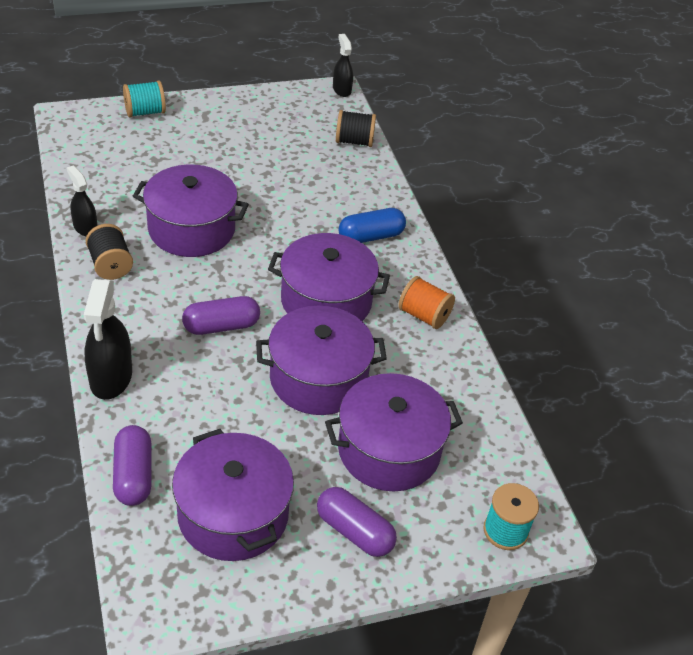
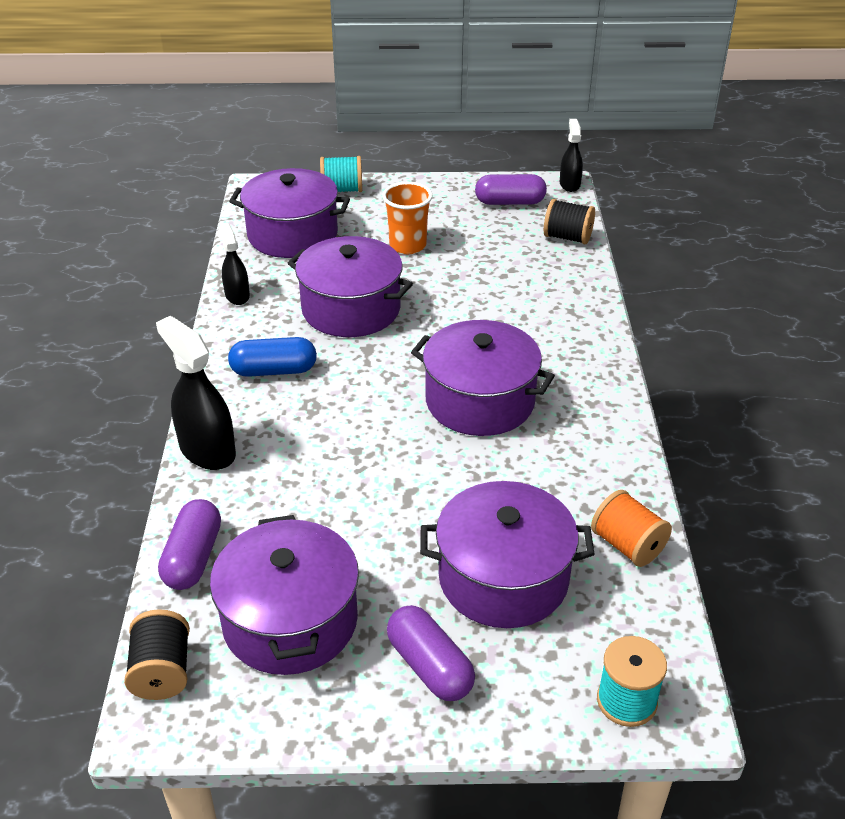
camera: 20 degrees right, 5 degrees down
black spray bottle [84,279,132,400] -> black spray bottle turned 120 degrees clockwise [156,316,236,470]
black spool [85,224,133,280] -> black spool moved to [124,609,190,700]
purple capsule [182,296,260,335] -> purple capsule moved to [475,174,547,205]
purple pot [256,306,387,415] -> purple pot moved to [229,168,350,258]
blue capsule [339,208,406,243] -> blue capsule moved to [228,337,317,377]
orange spool [398,276,455,329] -> orange spool moved to [591,490,672,567]
none -> orange cup [382,182,433,254]

